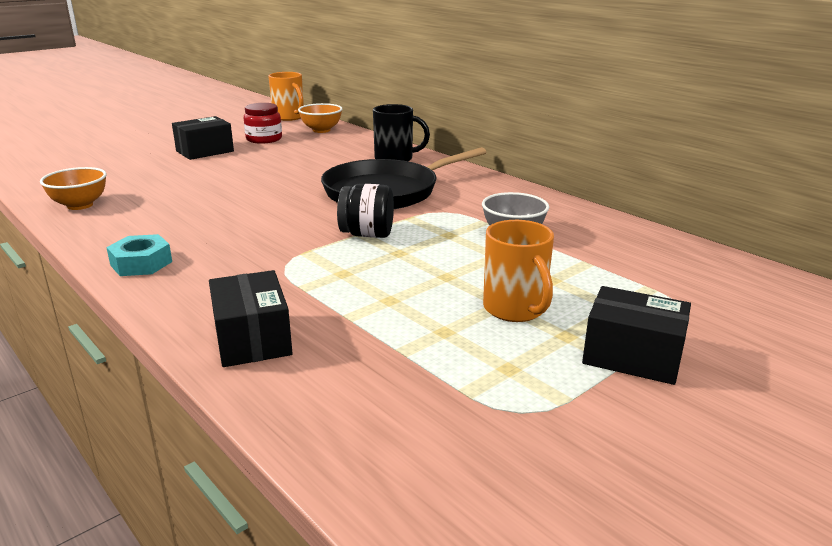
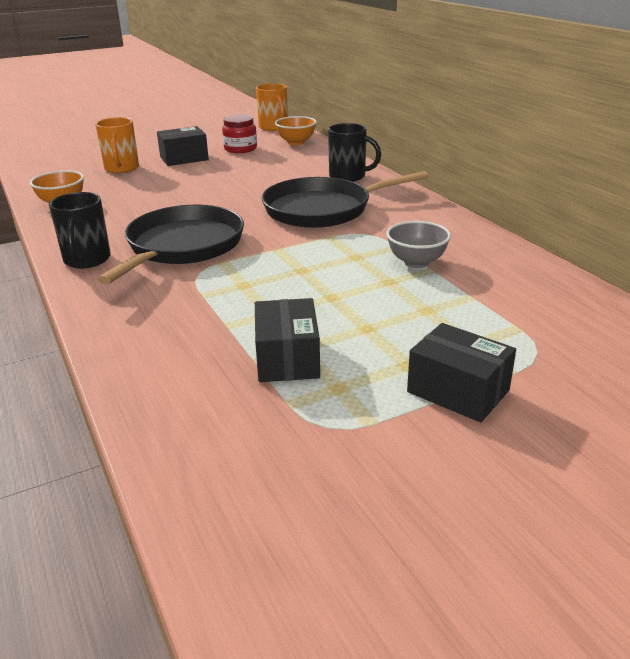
camera: 15 degrees right, 5 degrees up
turquoise nut [106,234,172,276] -> black mug [49,192,111,268]
black box [209,270,293,367] -> black box moved to [255,298,320,382]
black jar [337,184,394,238] -> none
orange mug [483,220,554,322] -> orange mug moved to [95,117,139,173]
none -> black pan [97,205,244,284]

